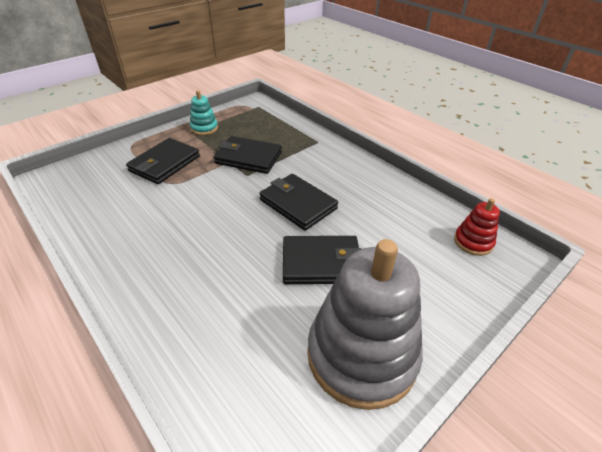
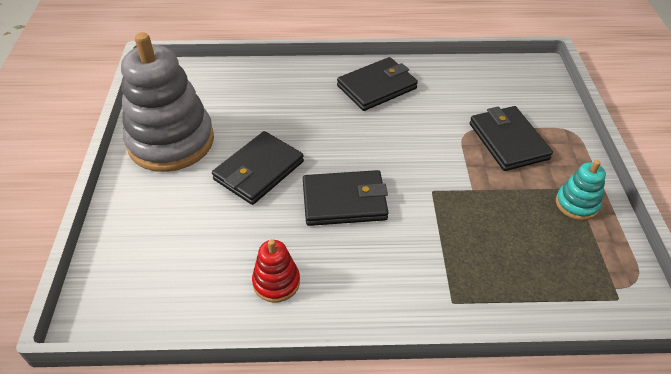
camera: 130 degrees right, 5 degrees up
black wallet [214,136,282,174] -> black wallet moved to [337,57,418,111]
red stacking toy [454,198,500,256] -> red stacking toy moved to [252,239,300,303]

